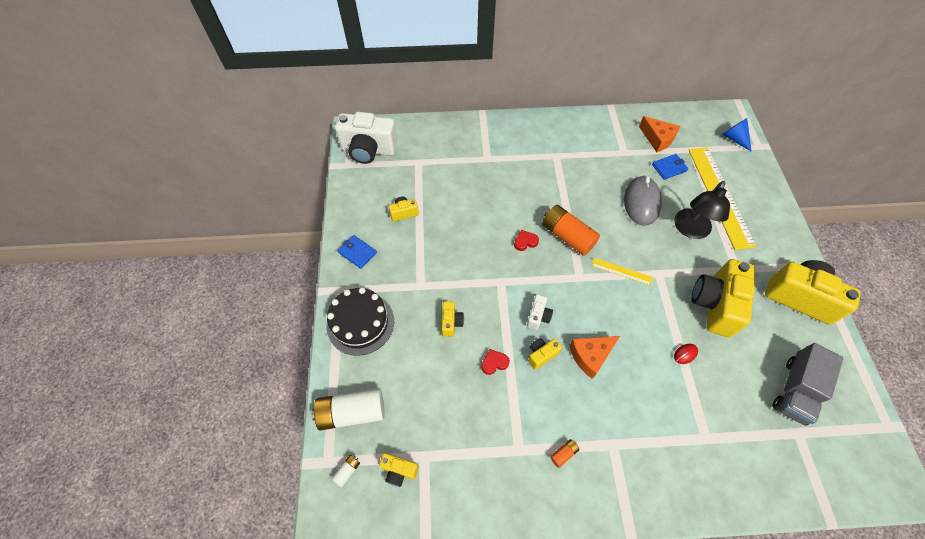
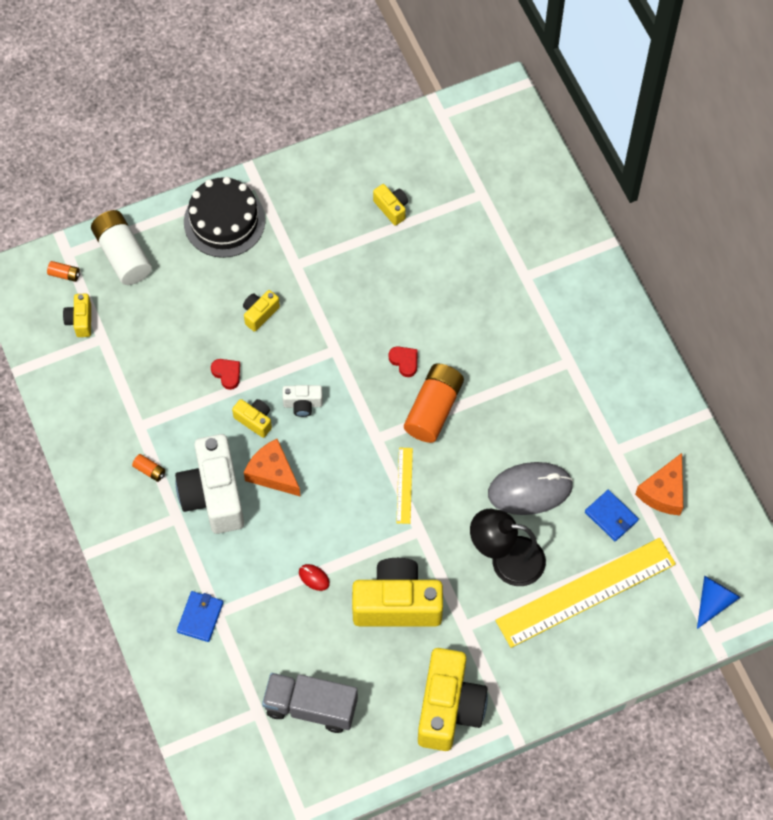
camera: 70 degrees right, 5 degrees up
white battery [331,455,360,487] -> orange battery [47,261,80,282]
white camera [335,112,398,164] -> white camera moved to [175,434,244,534]
blue wallet [338,235,377,269] -> blue wallet moved to [177,591,223,642]
yellow camera [442,301,464,337] -> yellow camera turned 150 degrees clockwise [243,290,280,332]

